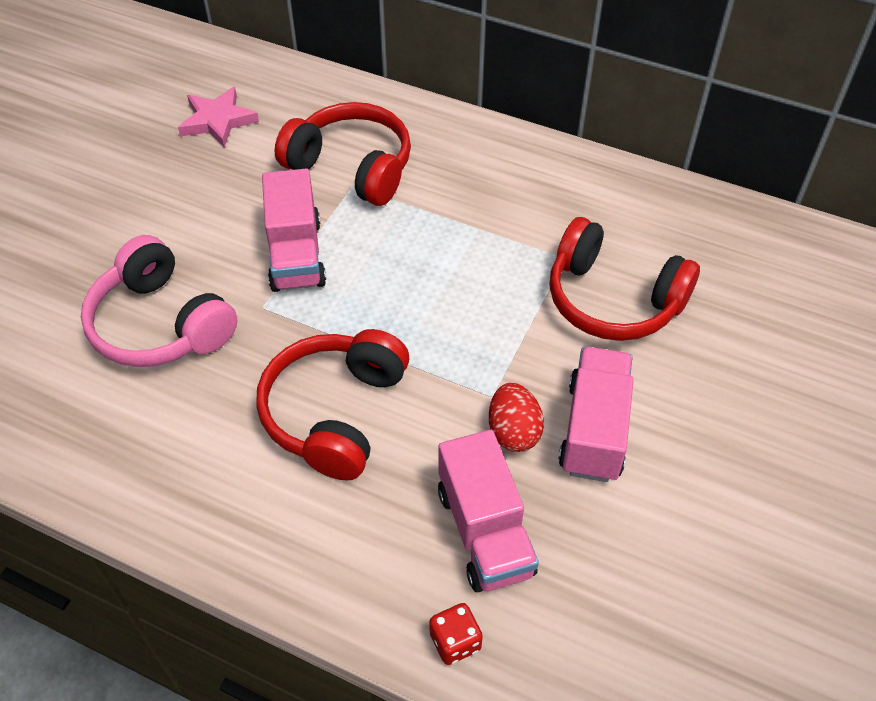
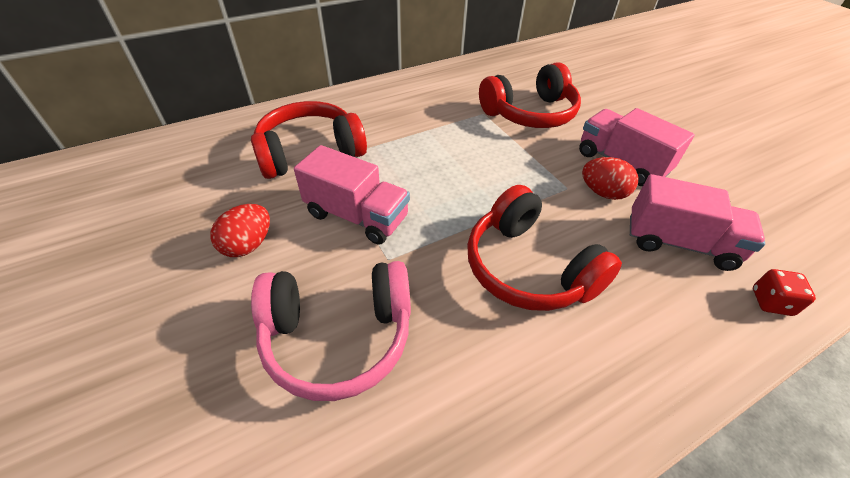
camera: 55 degrees left, 5 degrees down
pink star [178,87,259,147] -> none
none -> red egg [211,204,270,257]

